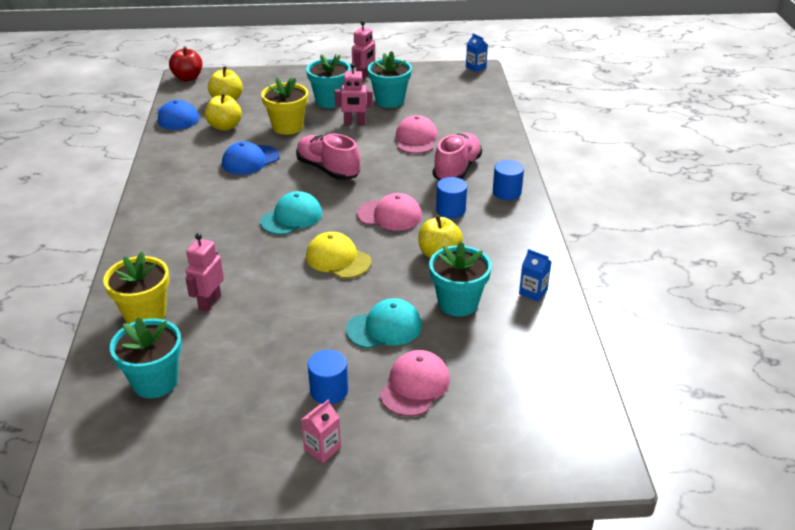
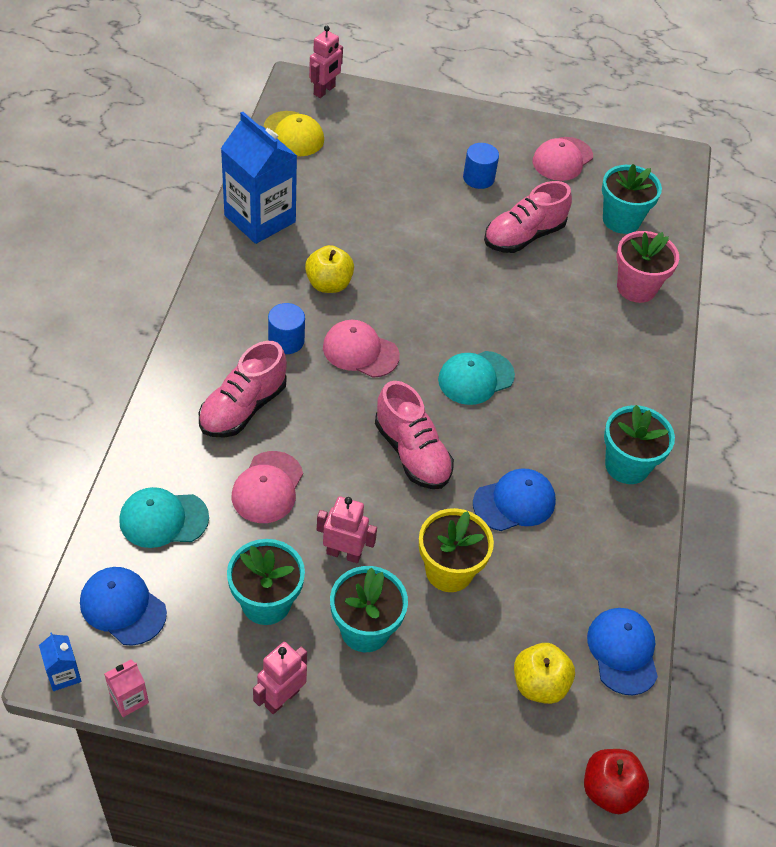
camera: 170 degrees left, 15 degrees up
yellow flower pot [103,252,169,324] -> pink flower pot [616,231,679,303]
pink robot [185,233,224,312] -> pink robot moved to [309,26,343,98]
yellow apple [205,93,242,131] -> none
pink carton [301,399,341,463] -> pink carton moved to [104,660,149,717]
yellow cap [306,232,371,278] -> yellow cap moved to [264,111,324,156]
turquoise cap [346,298,422,349] -> turquoise cap moved to [119,487,209,548]
pink cap [380,350,450,416] -> pink cap moved to [533,137,593,181]
turquoise flower pot [429,242,492,316] -> turquoise flower pot moved to [604,405,675,484]
blue cylinder [493,160,524,200] -> none
blue carton [519,249,552,302] -> blue carton [221,112,297,244], size x2.38
none -> blue cap [80,567,167,646]
none -> pink shoe [484,181,572,253]

